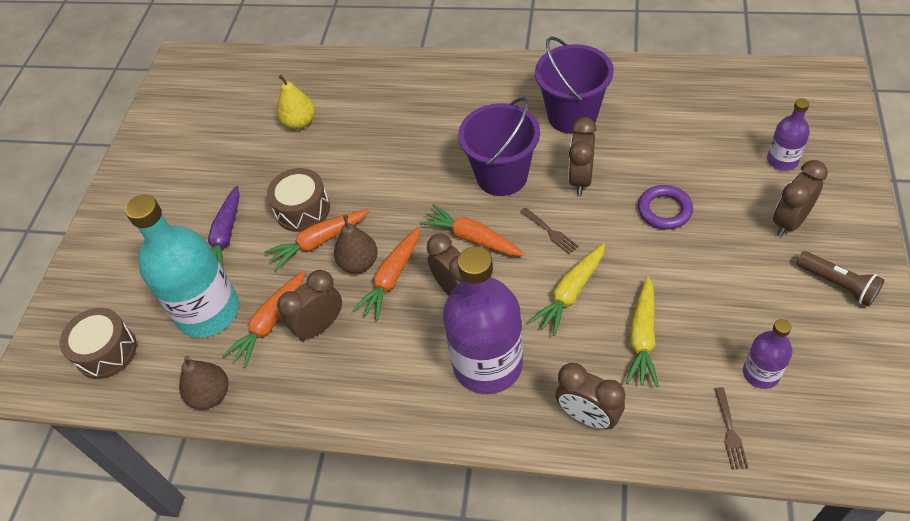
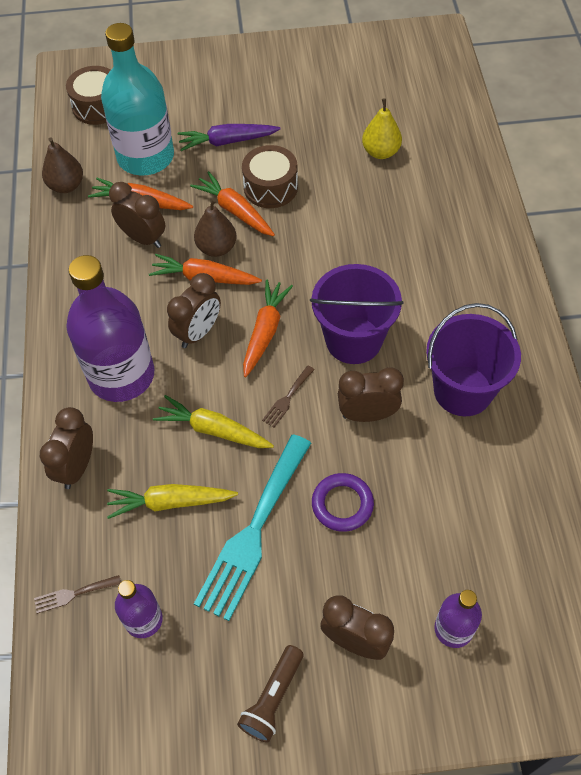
camera: 70 degrees right, 5 degrees up
none -> turquoise fork [194,434,311,621]

